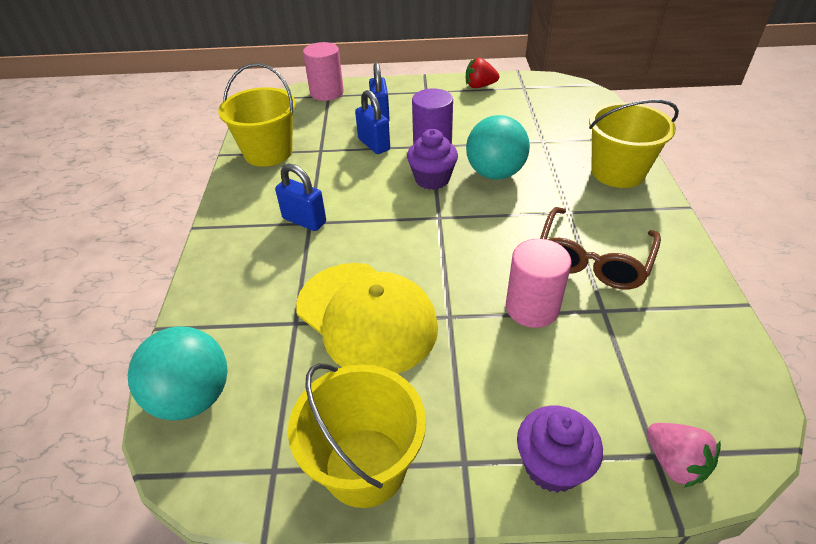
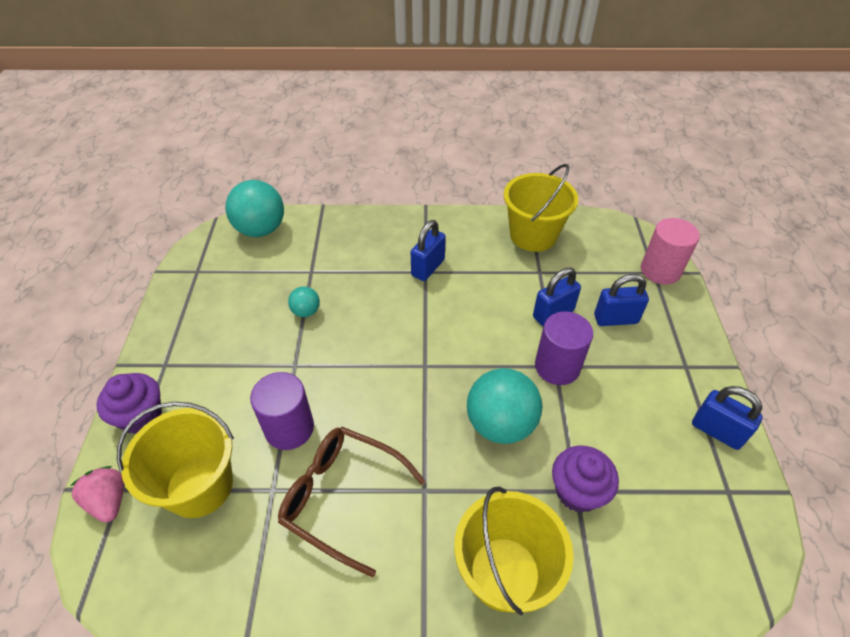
camera: 90 degrees right, 5 degrees up
yellow bucket [288,363,426,508] -> yellow bucket moved to [117,402,234,518]
yellow cap [296,263,438,374] -> turquoise ball [288,286,320,317]
purple cupcake [407,129,458,190] -> purple cupcake moved to [552,445,619,513]
red strawberry [466,58,499,88] -> blue padlock [692,386,763,450]
pink cylinder [506,239,571,328] -> purple cylinder [250,372,314,450]
pink strawberry [647,423,721,488] -> pink strawberry turned 90 degrees clockwise [70,466,124,523]

